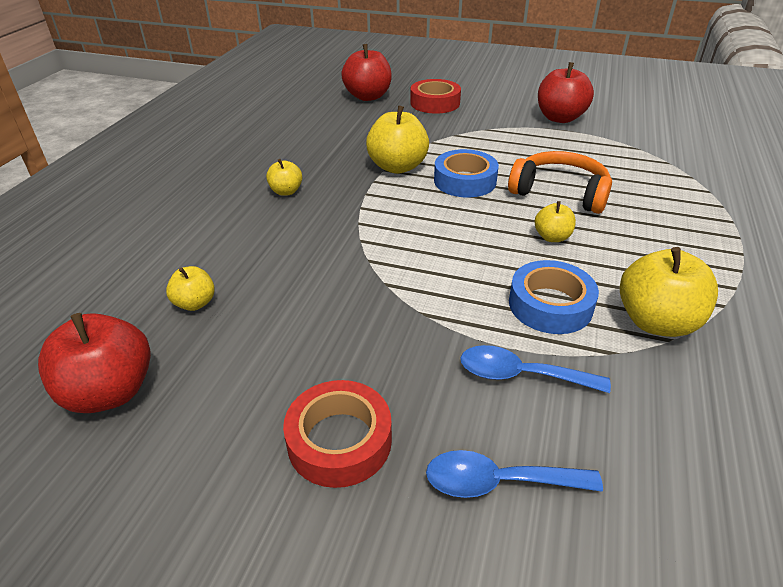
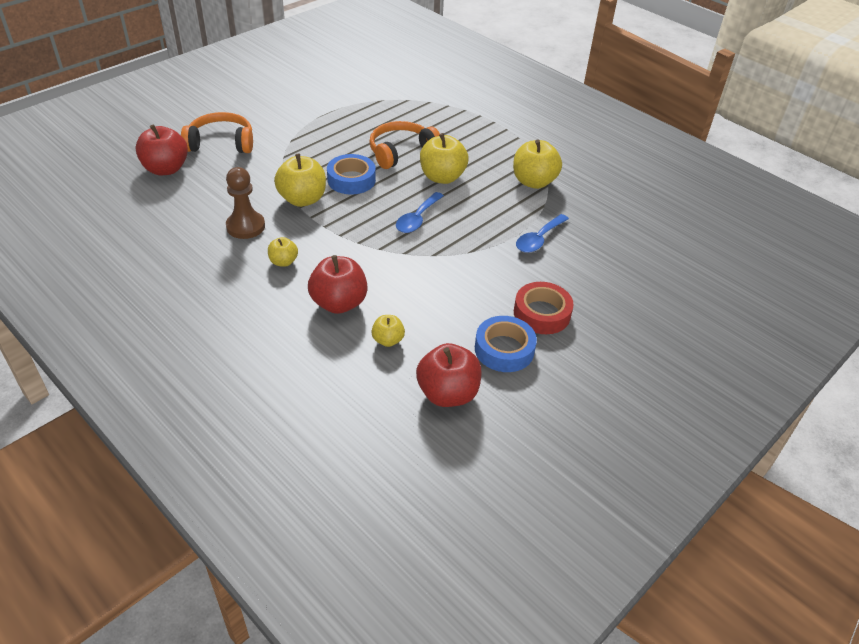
camera: 65 degrees left, 5 degrees up
red tape [410,79,461,113] -> orange headphones [181,112,253,153]
blue spoon [426,450,603,498] -> blue spoon moved to [396,192,444,233]
blue tape [509,260,599,334] -> blue tape moved to [475,316,537,372]
yellow apple [535,201,576,242] -> yellow apple [420,133,469,184], size x1.85
red apple [538,62,594,123] -> red apple moved to [308,255,368,314]
none -> brown pawn [226,167,265,239]

